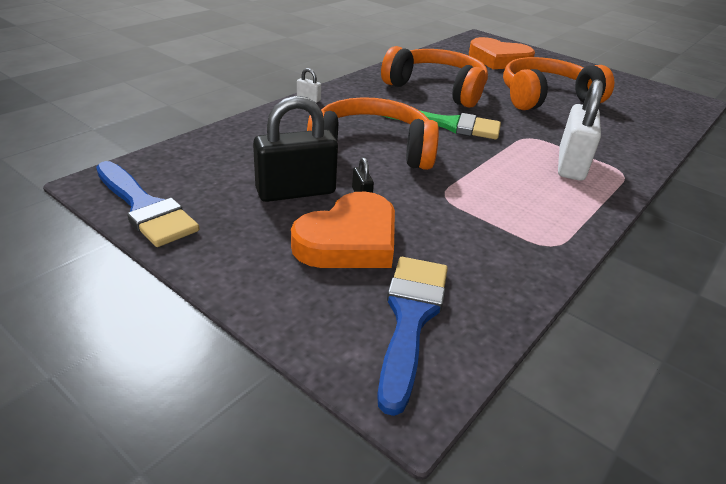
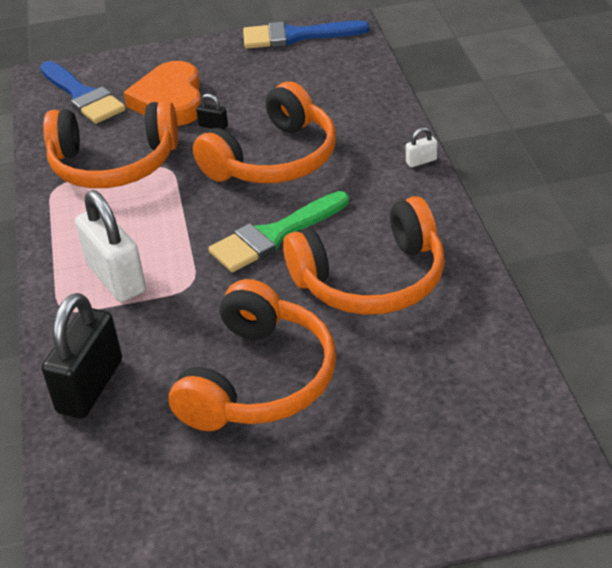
camera: 135 degrees right, 5 degrees up
black padlock [253,96,338,202] -> black padlock moved to [42,293,122,418]
orange heart [469,37,535,69] -> none
none -> orange headphones [43,101,178,188]

